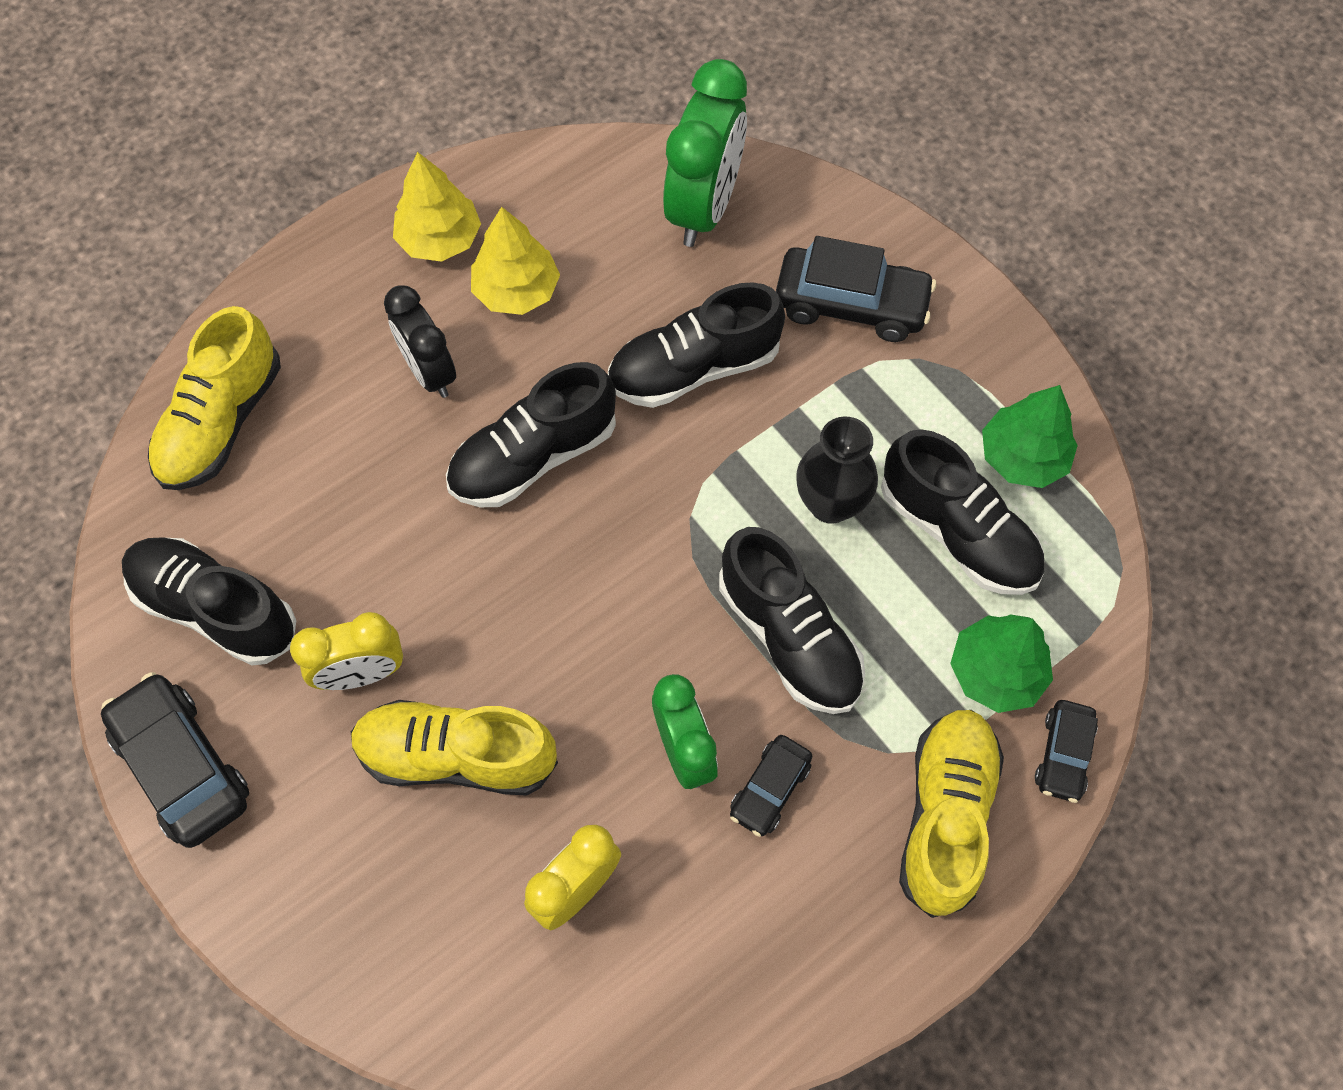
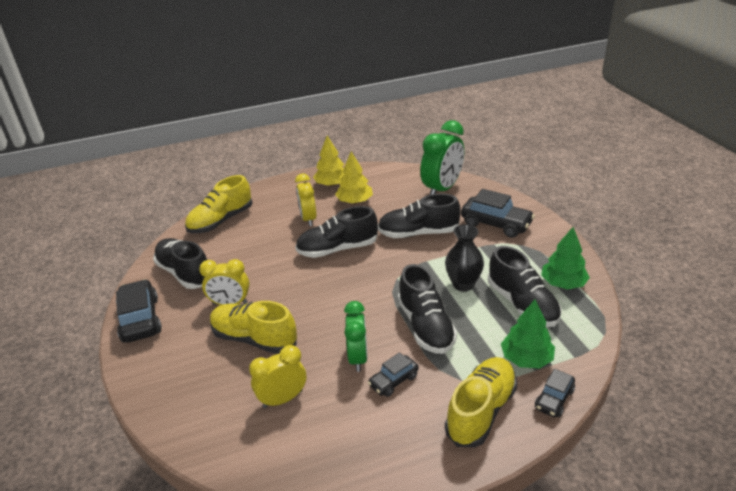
camera: 20 degrees right, 30 degrees down
black clock [384,285,456,398] -> yellow clock [295,174,317,226]

